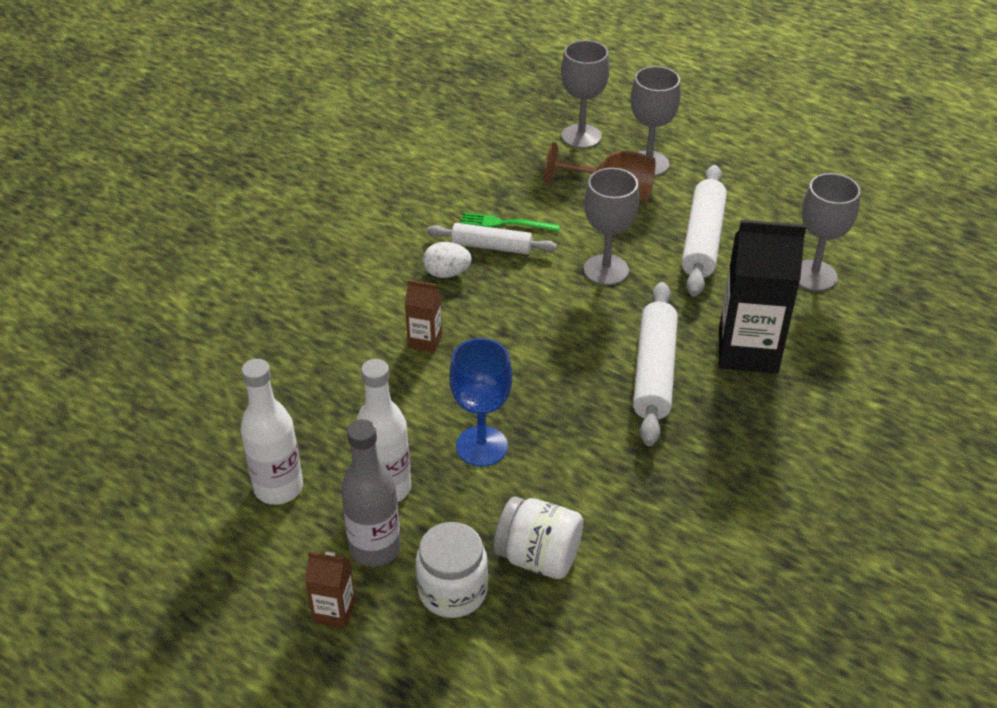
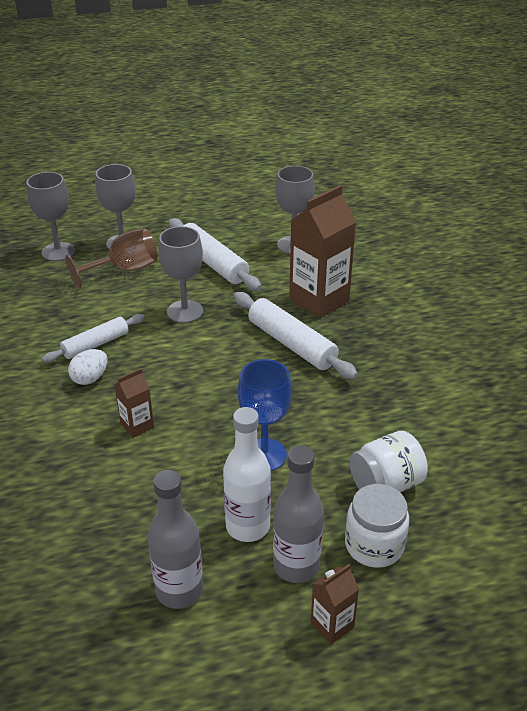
camera: 50 degrees left, 5 degrees down
white bottle [241,359,303,505] -> grey bottle [148,470,203,609]
green fork [460,212,560,232] -> none
black carton [719,220,806,374] -> brown carton [289,185,356,319]

